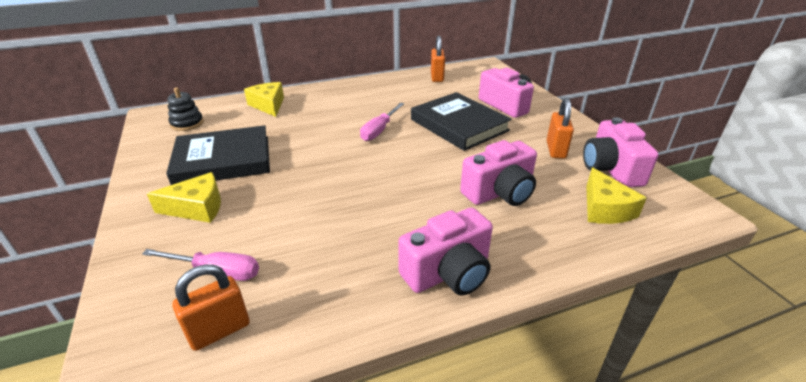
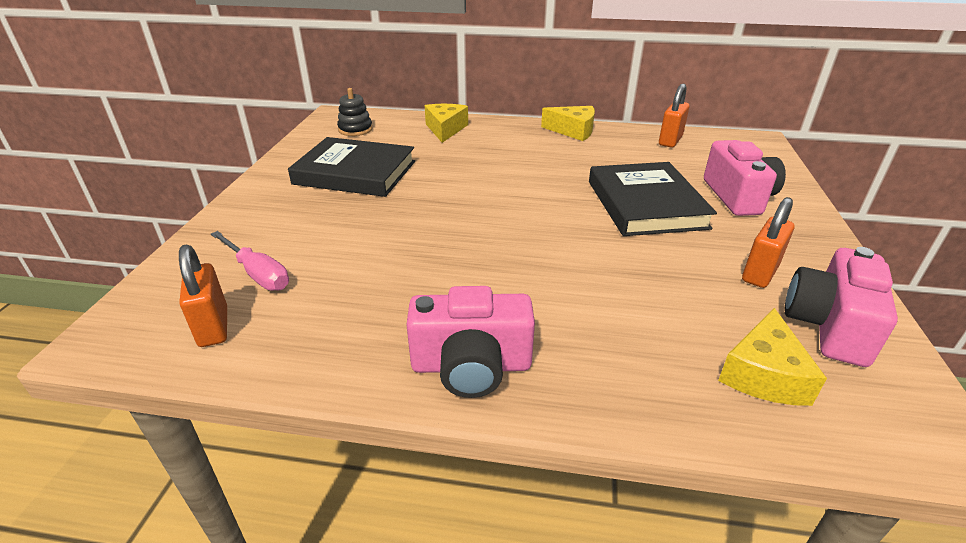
camera: 30 degrees right, 0 degrees up
yellow cheese [147,172,221,223] -> yellow cheese moved to [541,106,595,141]
orange padlock [172,265,250,351] -> orange padlock turned 75 degrees clockwise [179,245,227,347]
pink screwdriver [360,103,404,141] -> none
pink camera [460,140,537,206] -> none

